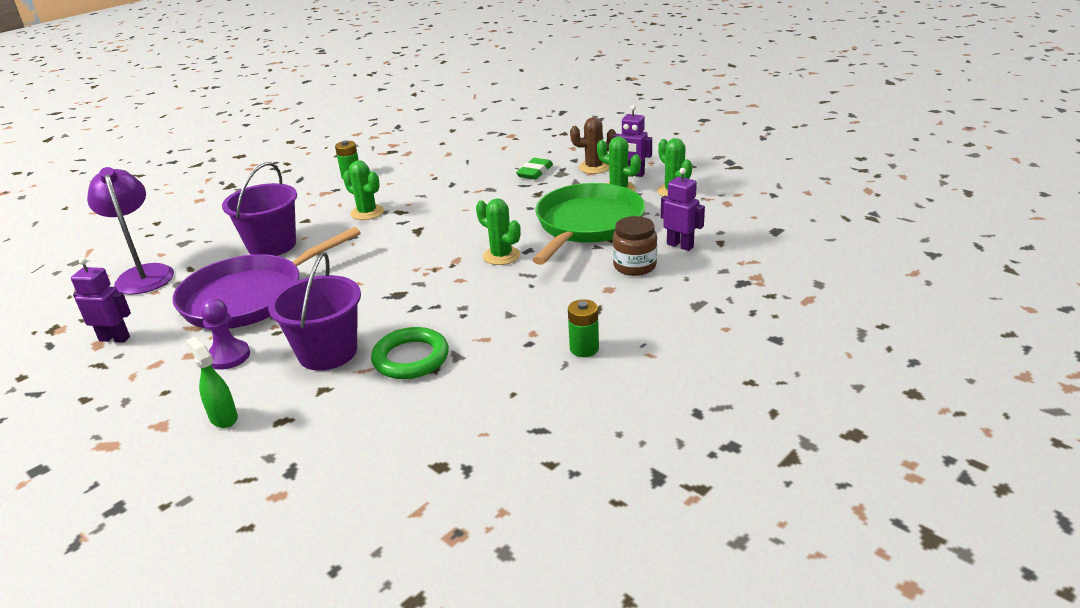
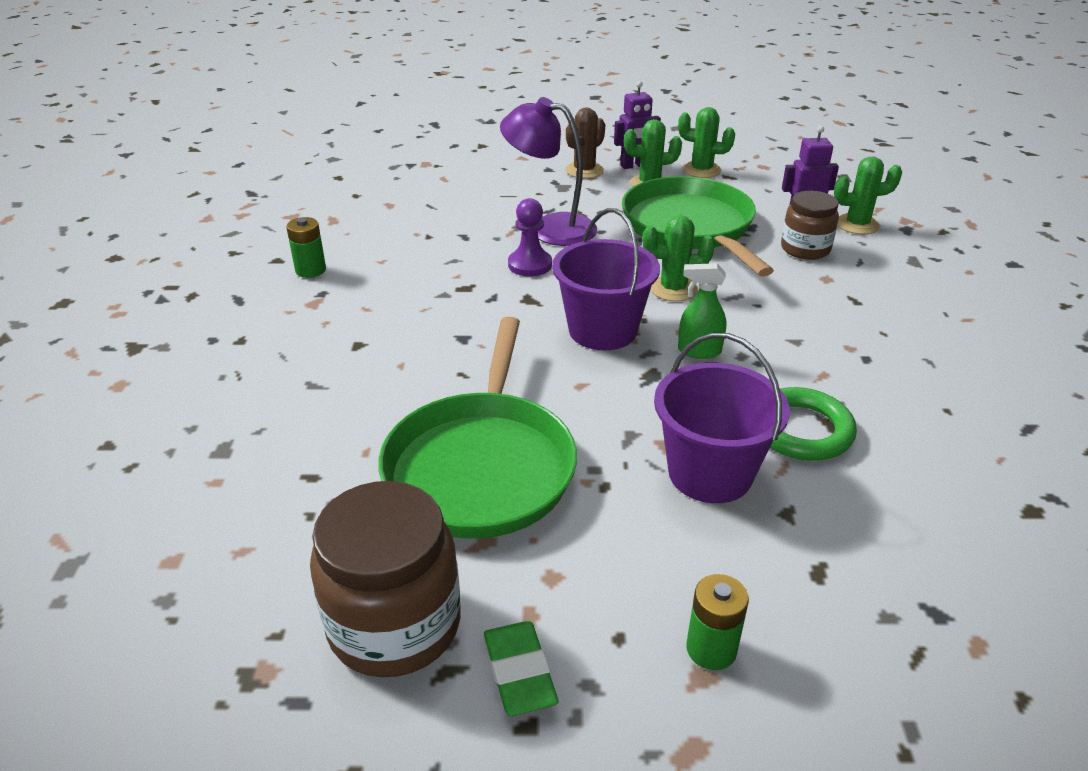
camera: 45 degrees left, 5 degrees up
purple robot [71,258,131,343] -> brown jar [310,481,460,677]
purple lamp [87,167,174,295] -> purple lamp moved to [500,97,597,246]
purple pan [172,227,361,329] -> green pan [378,317,577,539]
green spray bottle [186,337,238,428] -> green spray bottle moved to [678,263,726,359]
purple pawn [200,298,250,370] -> purple pawn moved to [508,198,552,276]
purple bucket [222,162,297,256] -> purple bucket moved to [552,208,660,350]
green cactus [343,160,384,220] -> green cactus moved to [834,156,902,235]
green eraser [516,158,553,180] -> green eraser moved to [484,621,558,716]
green battery [568,299,599,357] -> green battery moved to [686,574,749,670]

